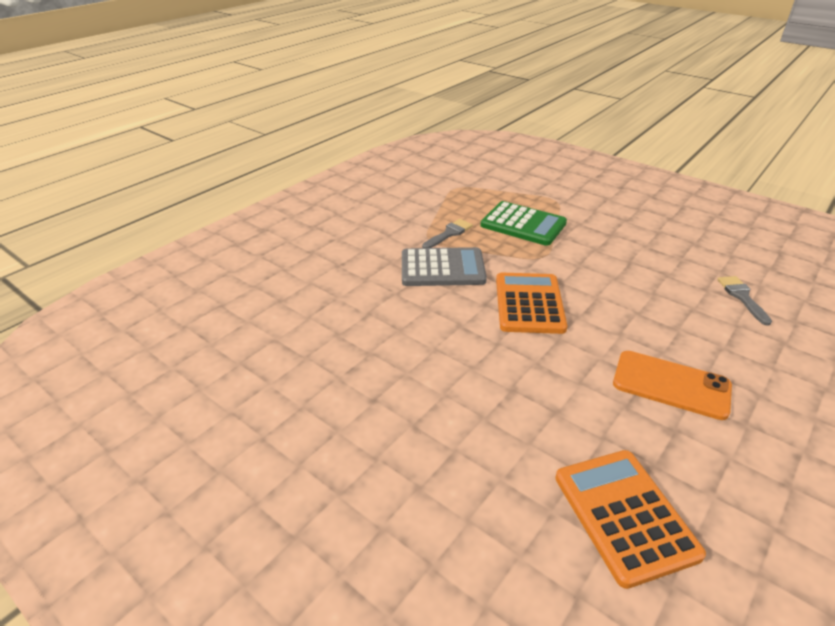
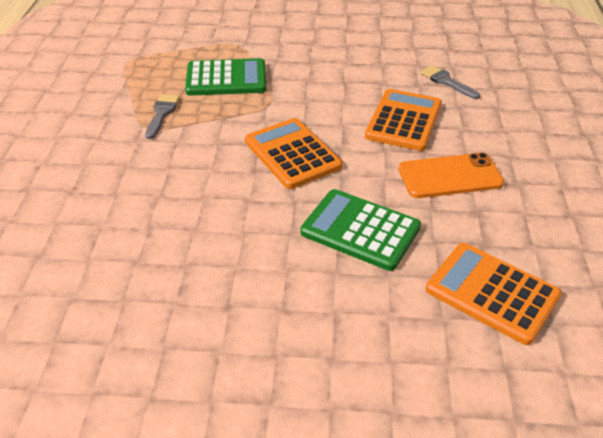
camera: 35 degrees left, 5 degrees up
grey calculator [402,247,487,286] -> none
none -> green calculator [300,189,421,271]
none -> orange calculator [365,89,442,151]

